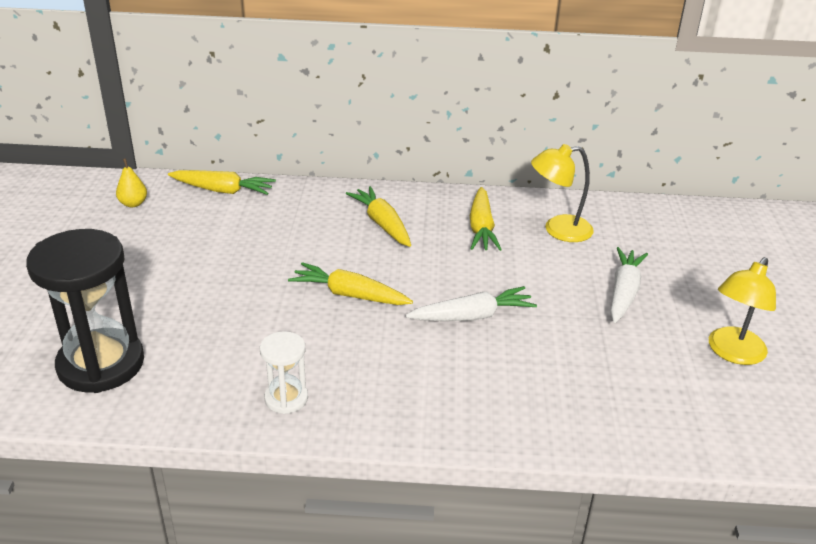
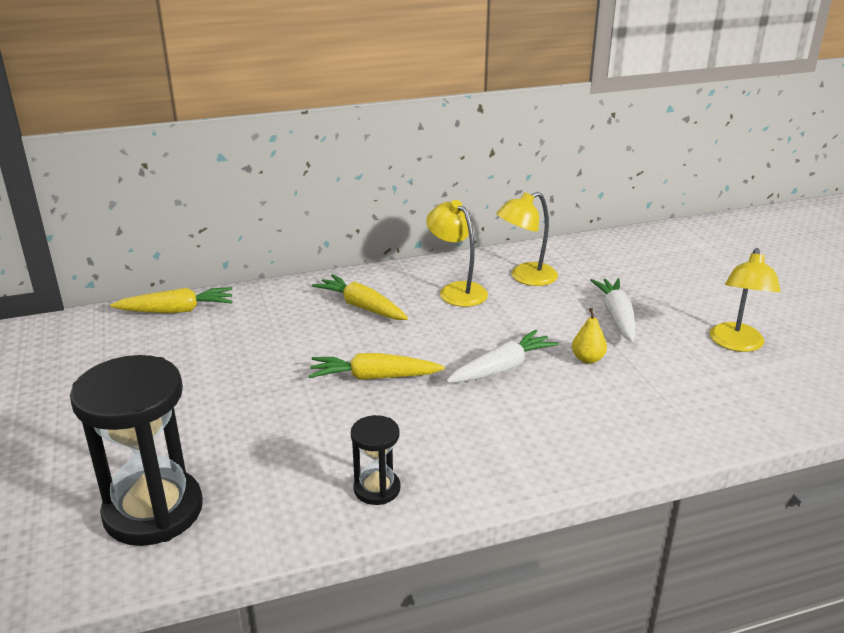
camera: 20 degrees left, 5 degrees down
yellow pear [116,158,147,207] -> yellow pear moved to [572,308,607,364]
white hourglass [260,331,308,414] -> black hourglass [351,415,400,505]
yellow carrot [470,187,502,251] -> yellow lamp [426,200,488,307]

